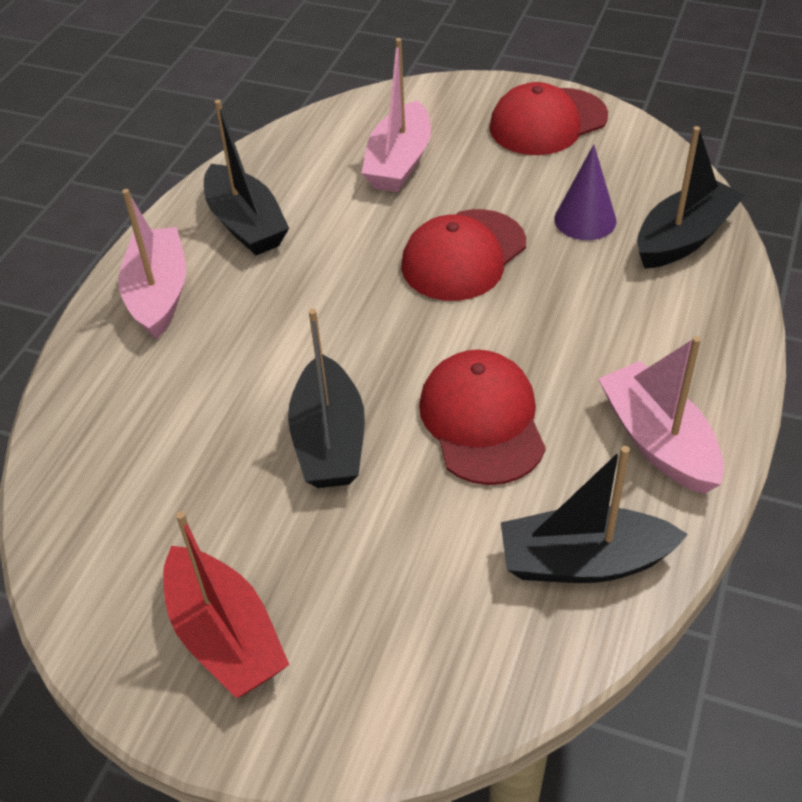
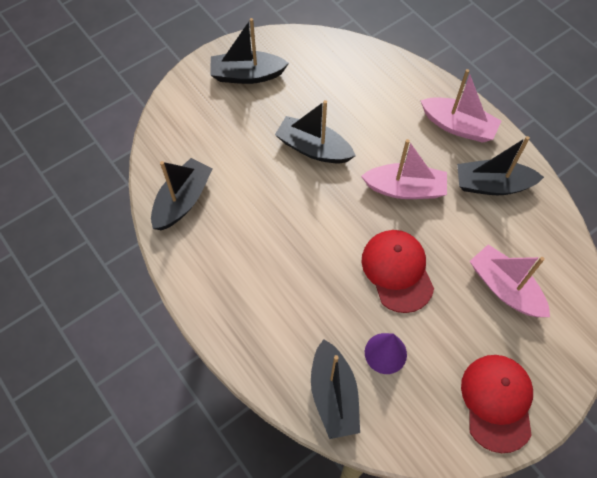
camera: 120 degrees right, 15 degrees up
red boat [163,511,289,698] -> black boat [210,18,289,84]
red cap [419,350,546,485] -> none
pink boat [598,336,724,494] -> pink boat moved to [361,139,447,199]

